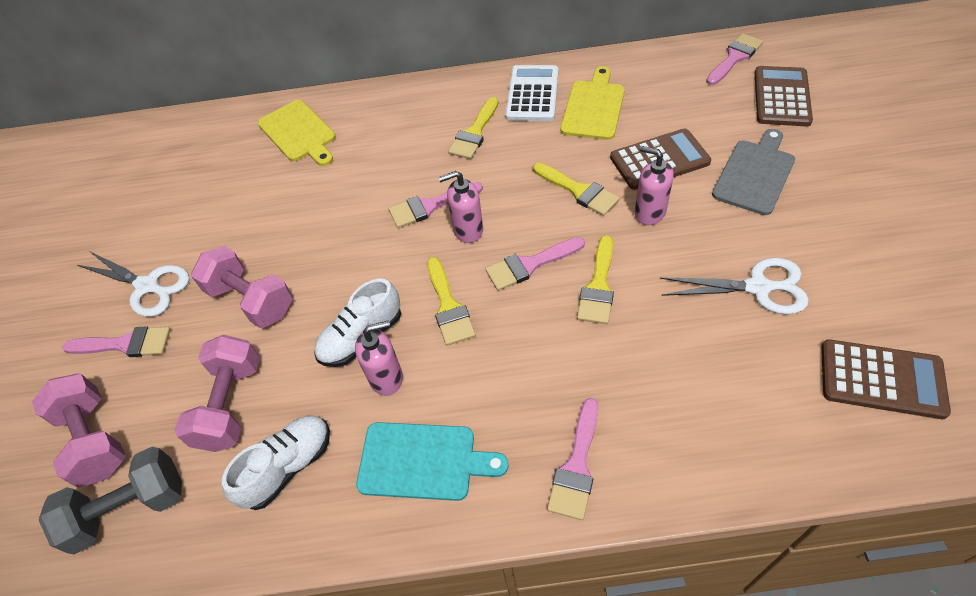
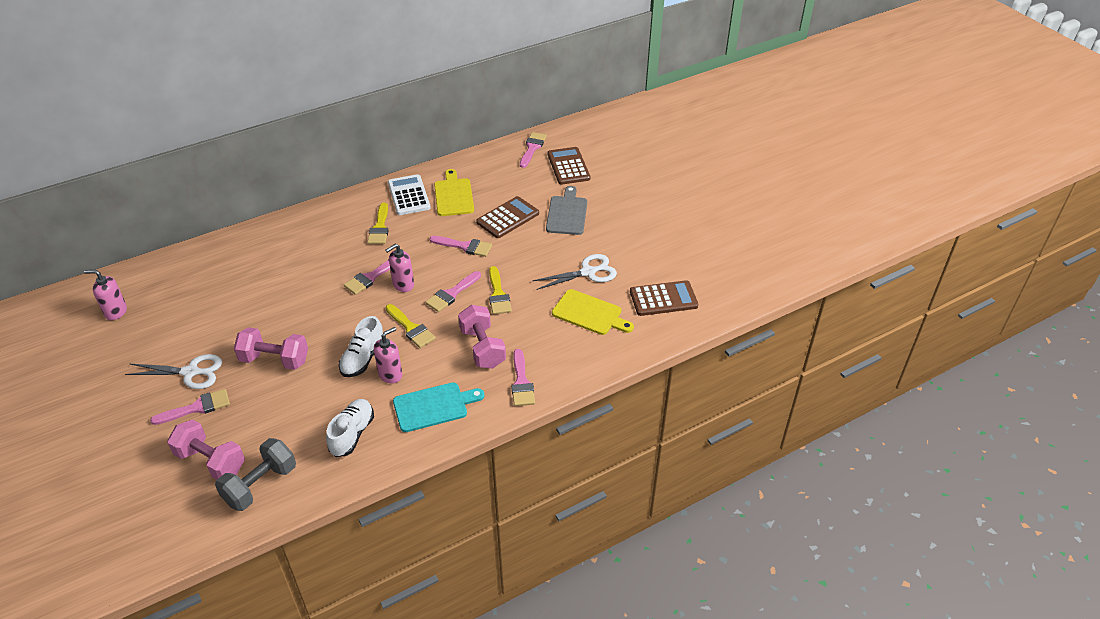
camera: 30 degrees left, 10 degrees down
pink dumbbell [174,335,260,452] -> pink dumbbell moved to [458,305,506,369]
yellow cutting board [258,100,336,166] -> yellow cutting board moved to [552,289,634,335]
yellow brush [533,163,620,216] -> pink brush [429,236,492,257]
pink soap dispenser [635,146,674,225] -> pink soap dispenser moved to [84,270,127,320]

